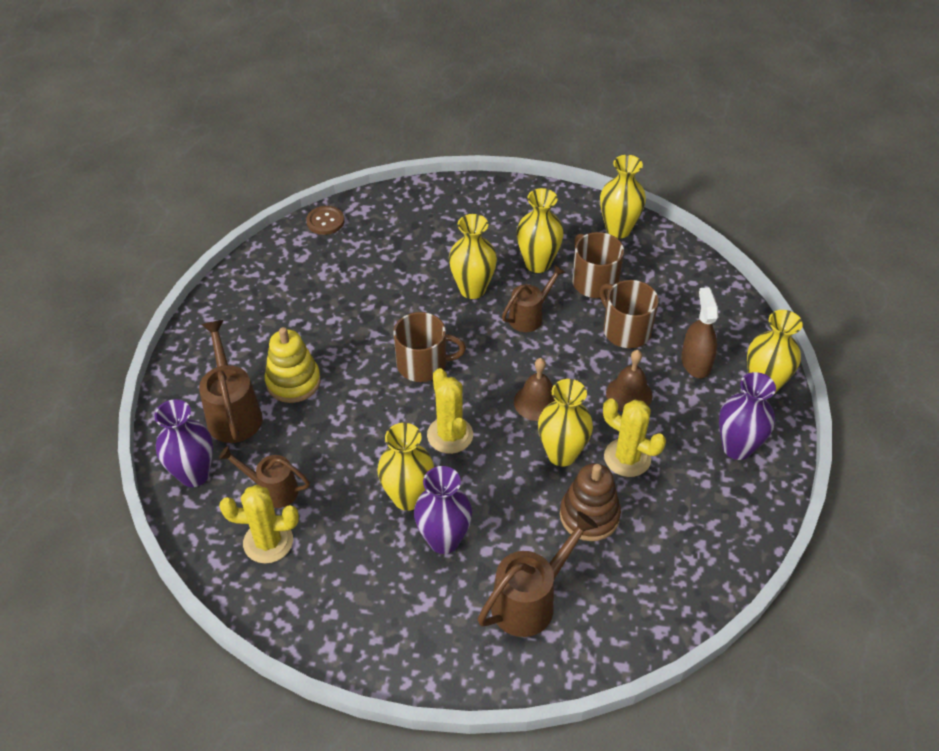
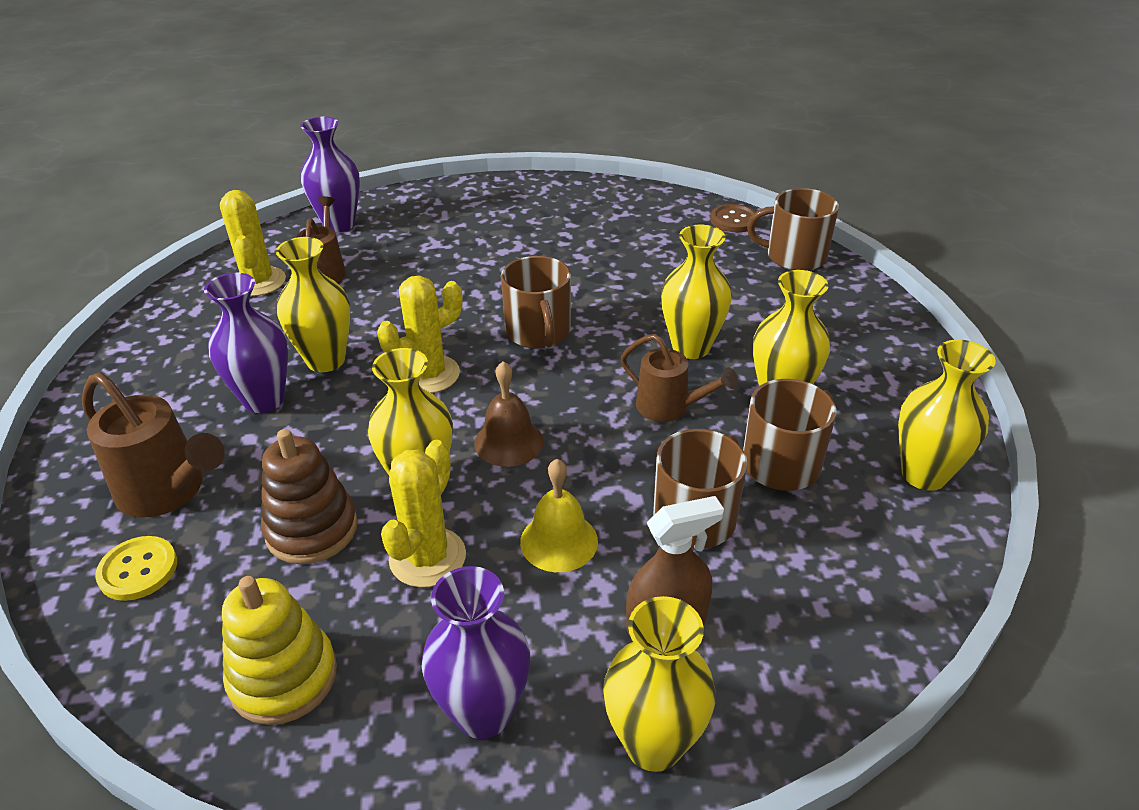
camera: 75 degrees right, 10 degrees down
brown watering can [199,320,263,443] -> none
yellow stacking toy [265,327,321,403] -> yellow stacking toy moved to [222,576,337,725]
brown bell [606,350,653,412] -> yellow bell [520,459,598,572]
none -> yellow button [95,536,177,601]
none -> brown mug [747,188,839,271]

